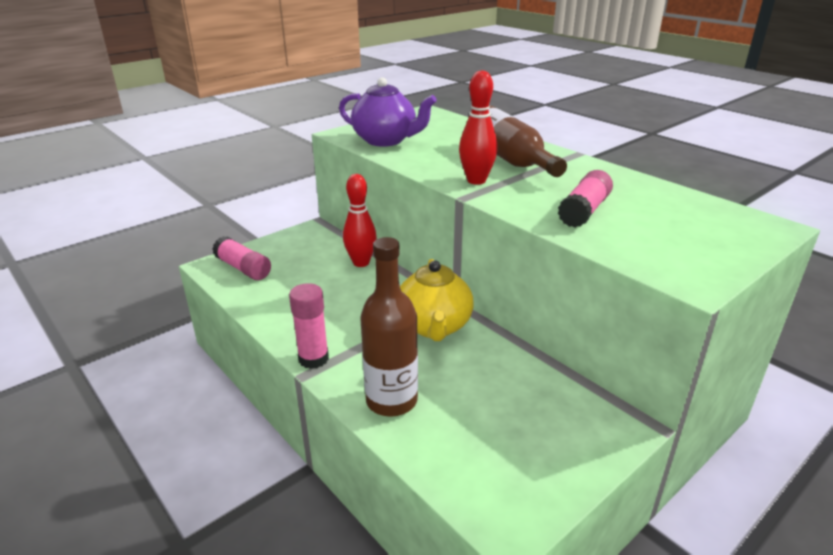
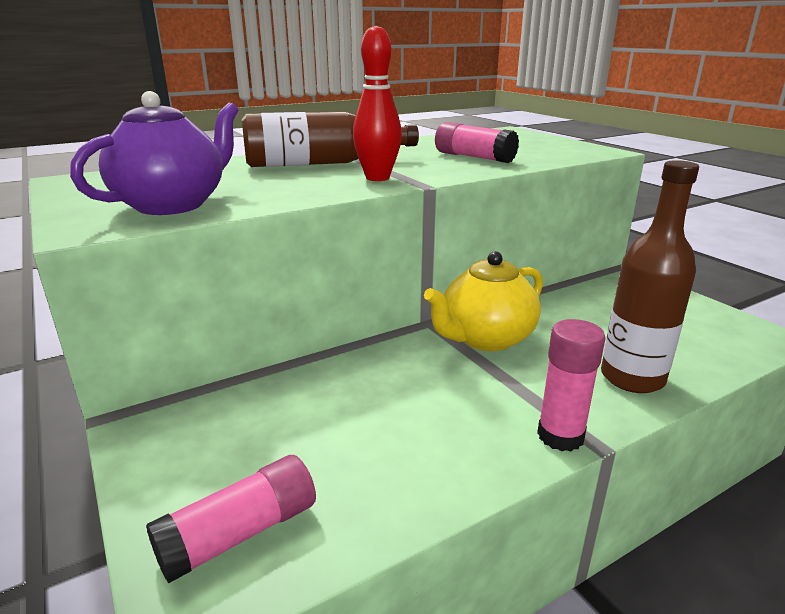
camera: 80 degrees left, 5 degrees down
red bowling pin [343,174,377,267] -> none
yellow teapot [400,259,474,341] -> yellow teapot turned 135 degrees clockwise [424,251,543,351]

